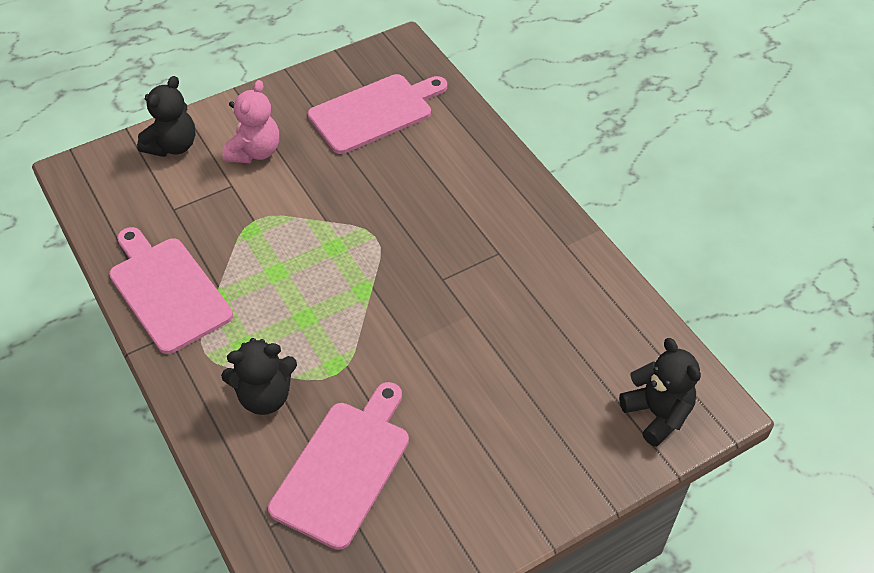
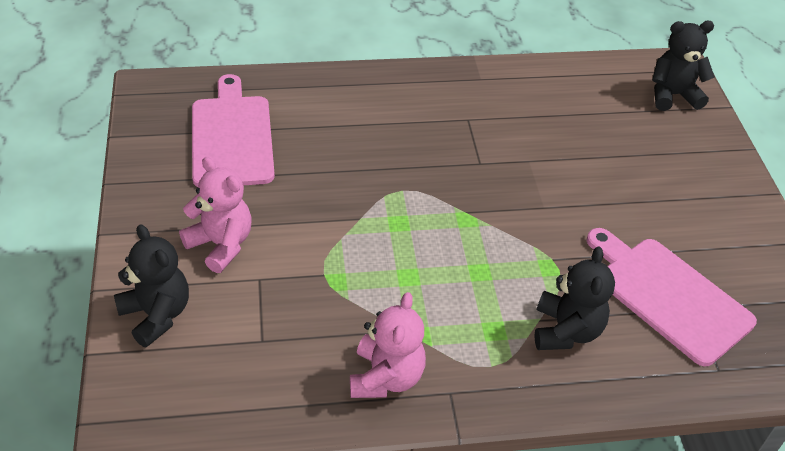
camera: 70 degrees left, 5 degrees down
pink cutting board [109,227,233,354] -> pink teddy bear [350,292,426,398]

